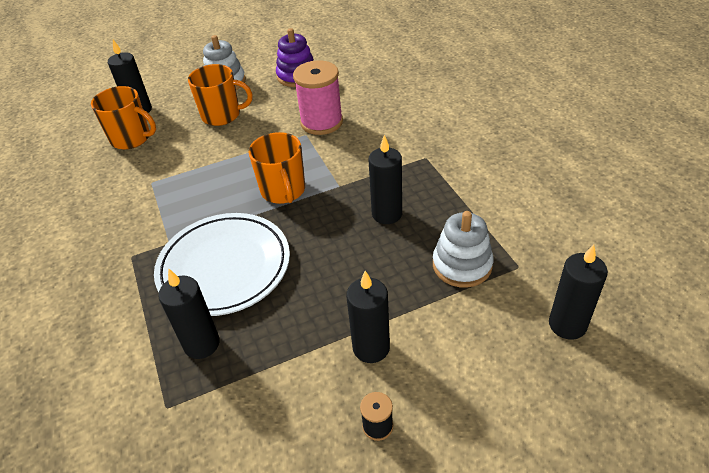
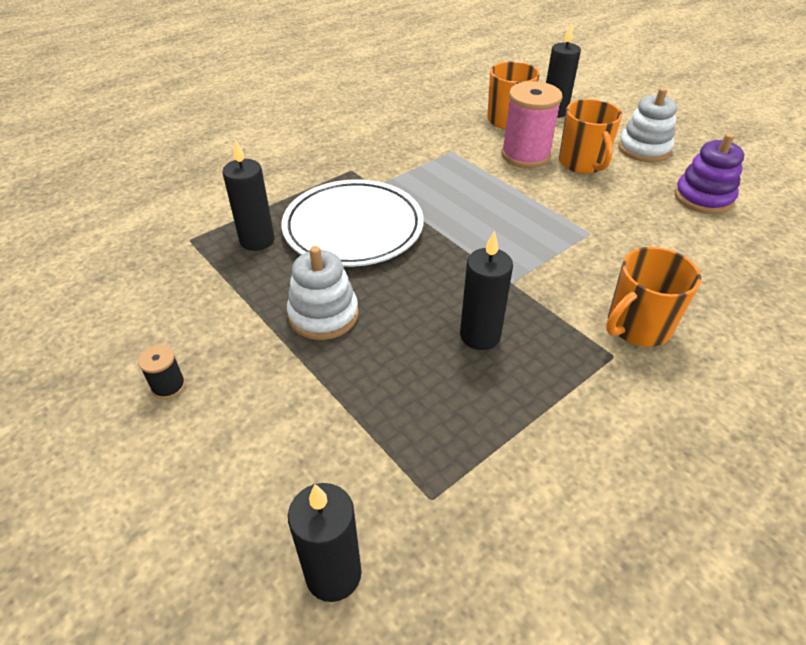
camera: 70 degrees right, 0 degrees up
orange mug [248,132,305,204] -> orange mug moved to [606,247,701,347]
pink spool [293,60,343,135] -> pink spool moved to [501,81,563,168]
black candle [346,271,390,363] -> none
white stacking toy [433,211,494,288] -> white stacking toy moved to [287,246,359,340]

